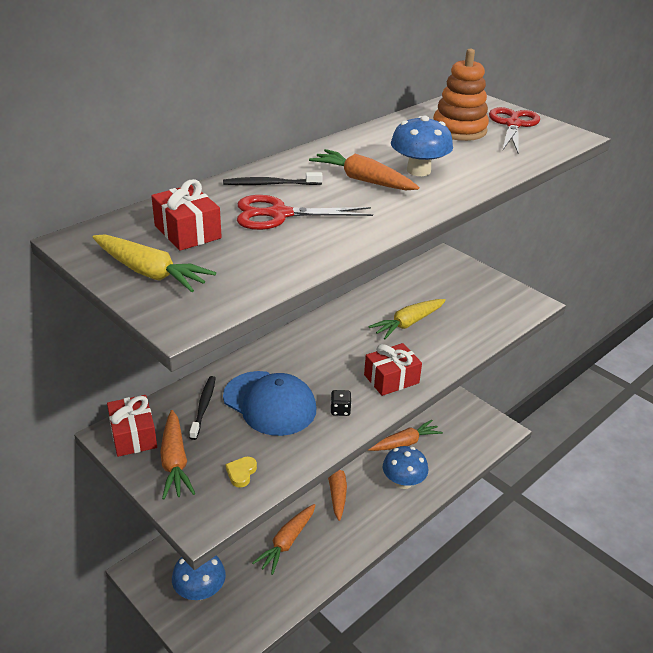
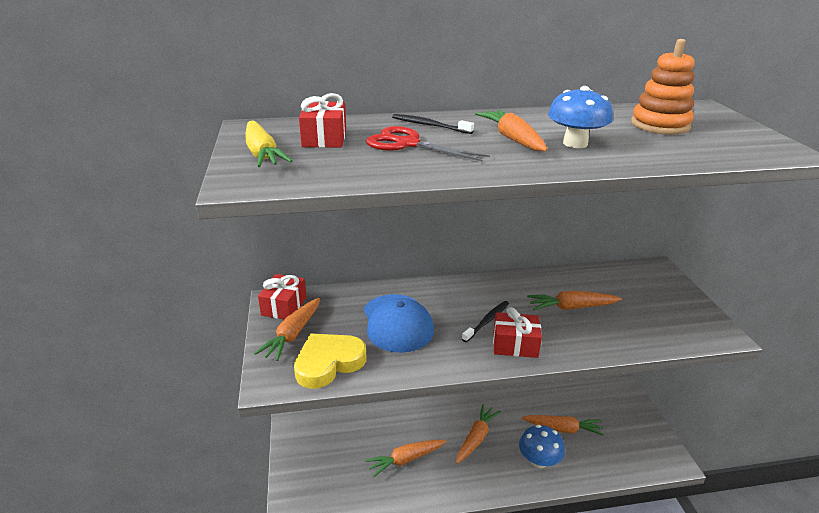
camera: 35 degrees right, 5 degrees down
blue mushroom [172,556,226,600] -> none
black toothbrush [189,376,216,440] -> black toothbrush moved to [462,301,509,342]
yellow heart [226,457,257,488] -> yellow heart [294,334,367,389], size x2.37
black dice [330,390,352,416] -> none
yellow carrot [368,299,446,339] -> orange carrot [527,291,622,310]
red scissors [489,107,540,153] -> none

